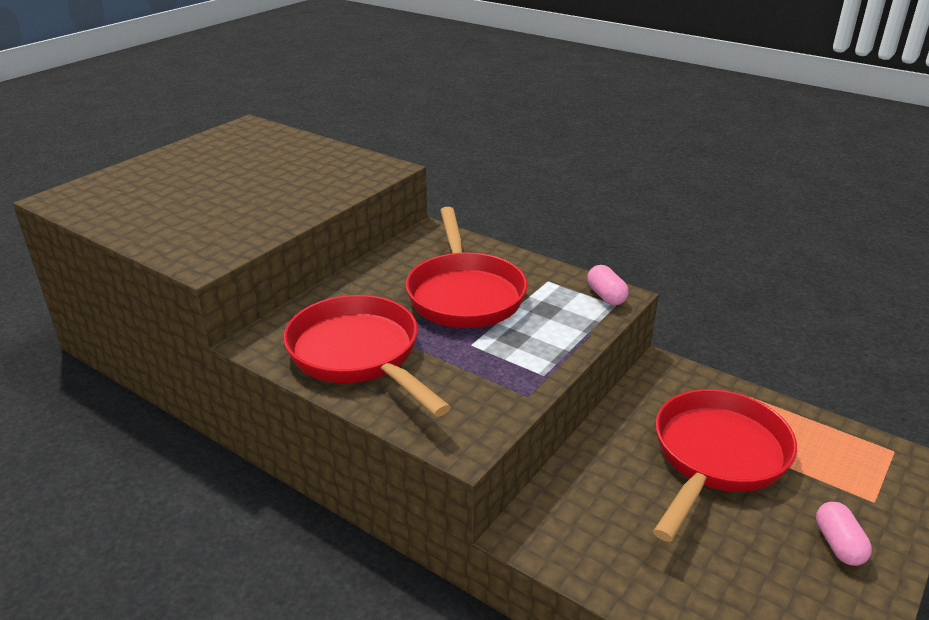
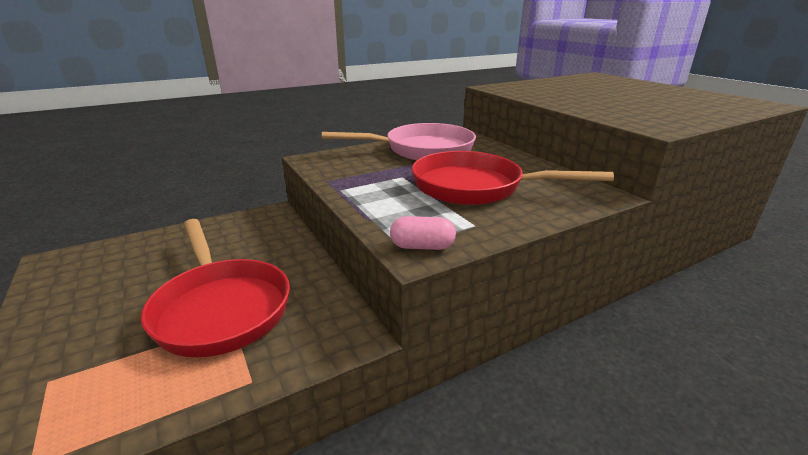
camera: 115 degrees right, 5 degrees down
red pan [284,295,451,417] -> pink pan [322,123,476,160]
pink capsule [816,502,872,566] -> none

